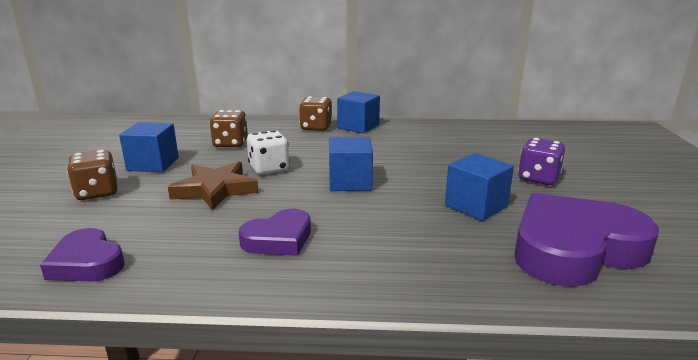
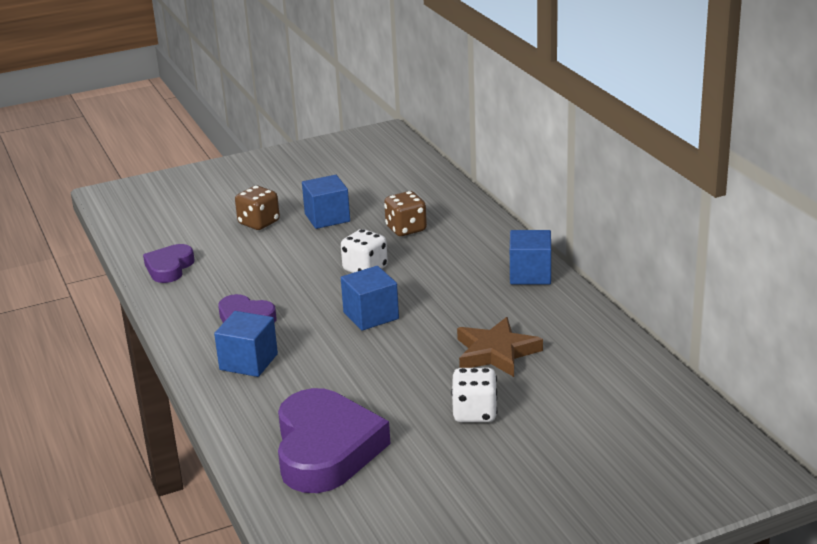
camera: 65 degrees right, 5 degrees up
brown star [168,162,259,211] -> brown star moved to [457,317,543,377]
brown dice [299,96,332,131] -> none
blue cube [445,153,514,221] -> blue cube moved to [214,311,278,377]
purple heart [514,193,659,287] -> purple heart turned 45 degrees clockwise [278,388,390,493]
purple dice [518,138,565,185] -> white dice [451,368,498,422]

